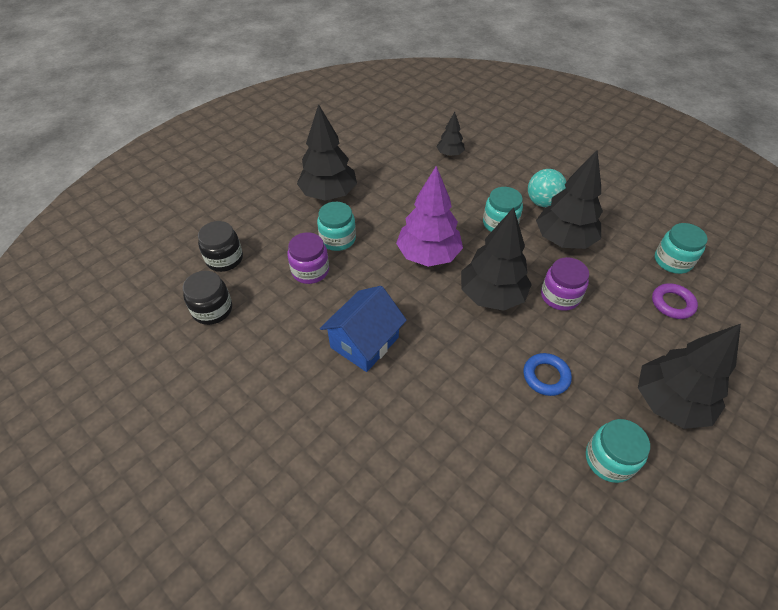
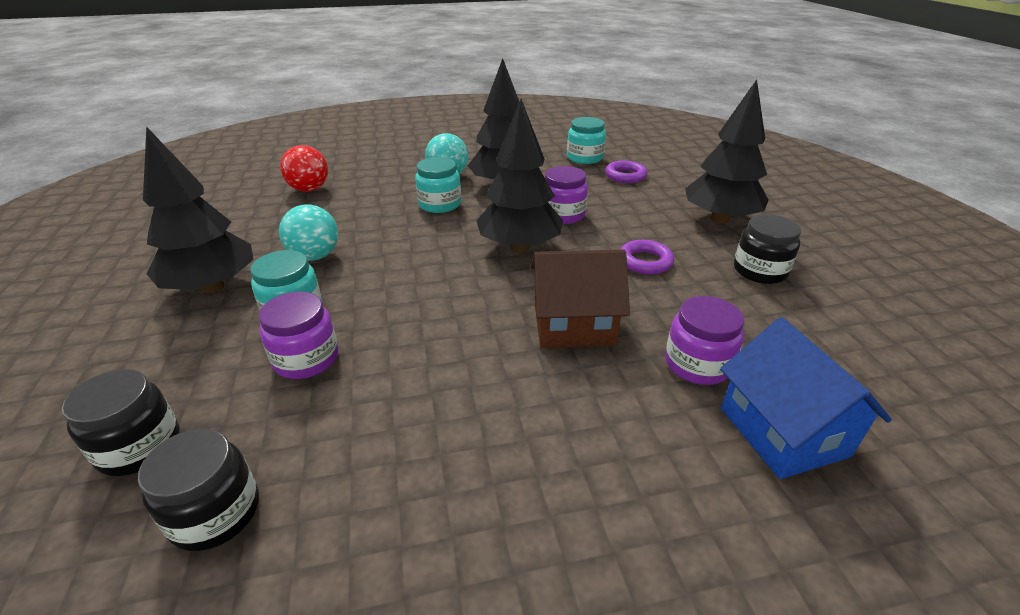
camera: 55 degrees left, 15 degrees down
blue house [320,286,407,372] -> blue house moved to [720,317,892,479]
purple tree [396,166,463,267] -> none
black tree [437,112,465,157] -> red ball [280,145,328,192]
blue ring [523,353,572,396] -> purple ring [620,240,674,274]
turquoise jar [586,419,650,483] -> black jar [734,214,801,284]
none -> turquoise ball [279,205,338,261]
none -> brown house [530,250,630,348]
none -> purple jar [665,296,744,385]

